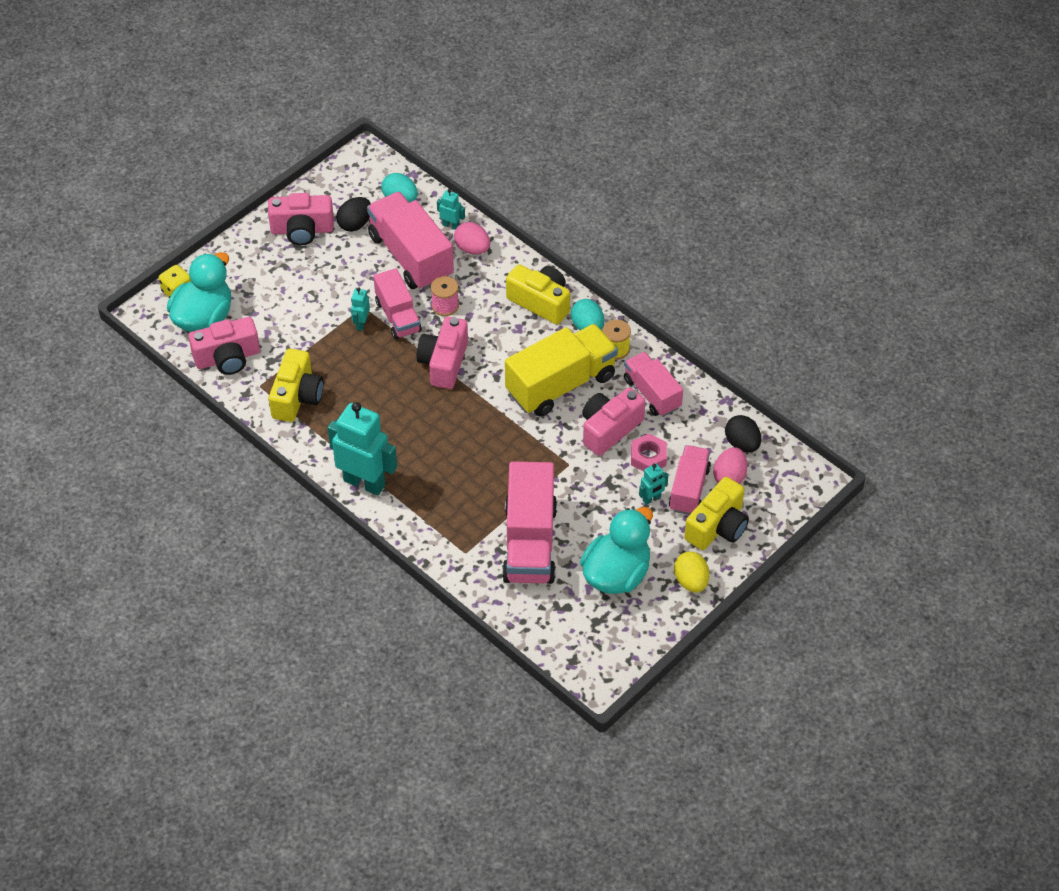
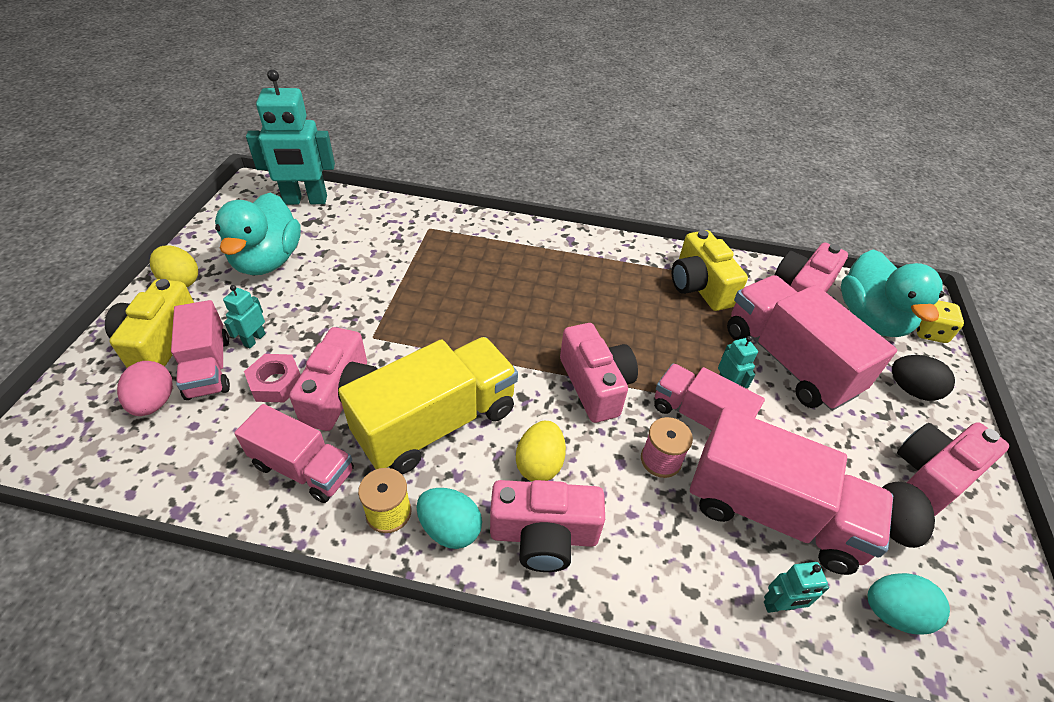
camera: 145 degrees right, 5 degrees down
turquoise robot [328,402,397,495] -> turquoise robot moved to [246,69,335,205]
pink egg [454,222,490,255] -> none
pink truck [502,462,557,584] -> pink truck moved to [727,275,897,411]
yellow truck [505,324,618,416] -> yellow truck turned 150 degrees counterclockwise [338,337,518,474]
yellow camera [506,264,570,325] -> pink camera [490,480,605,572]
black egg [725,415,761,453] -> black egg moved to [892,355,955,401]
none -> yellow egg [516,421,566,482]

